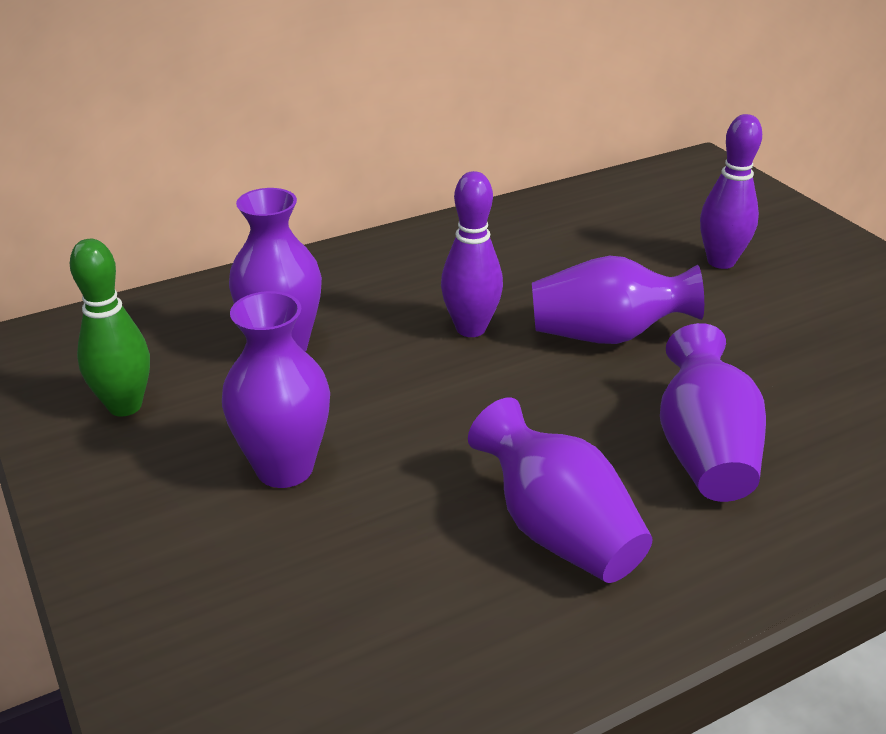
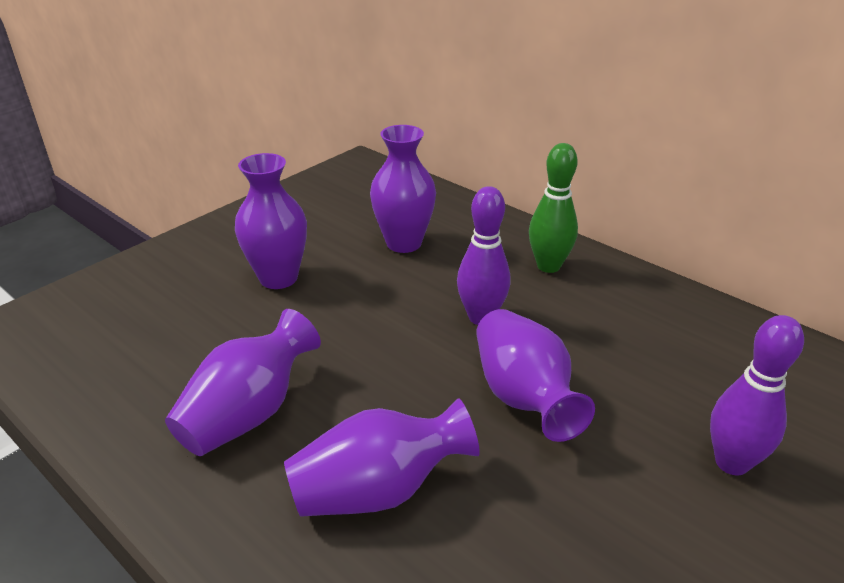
camera: 70 degrees right, 0 degrees up
green bowling pin [70,239,150,416] -> green bowling pin moved to [529,143,578,273]

